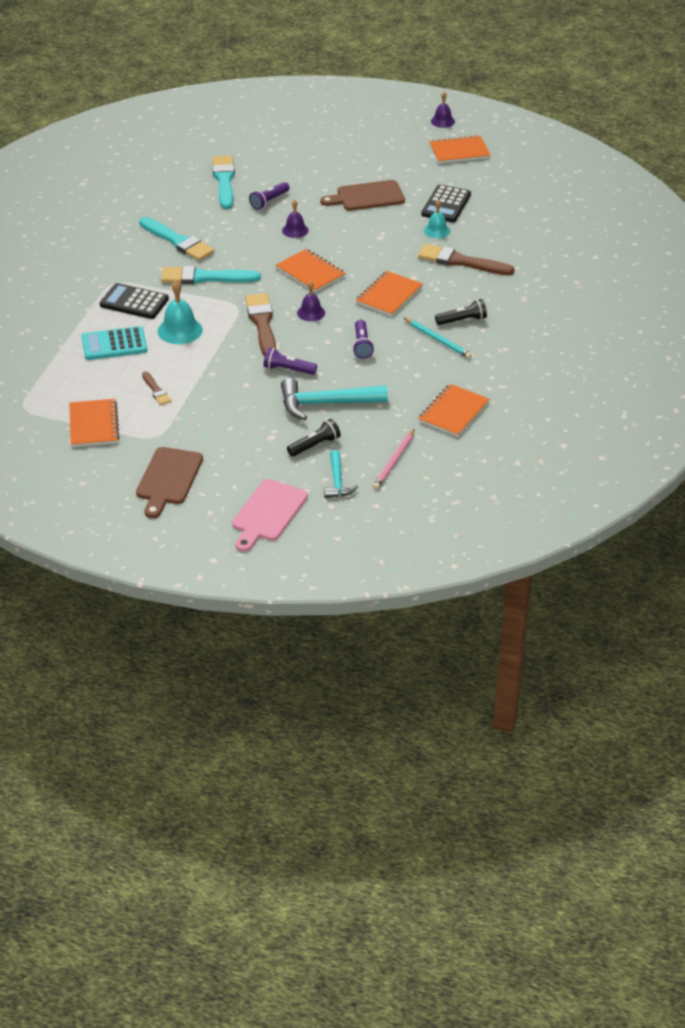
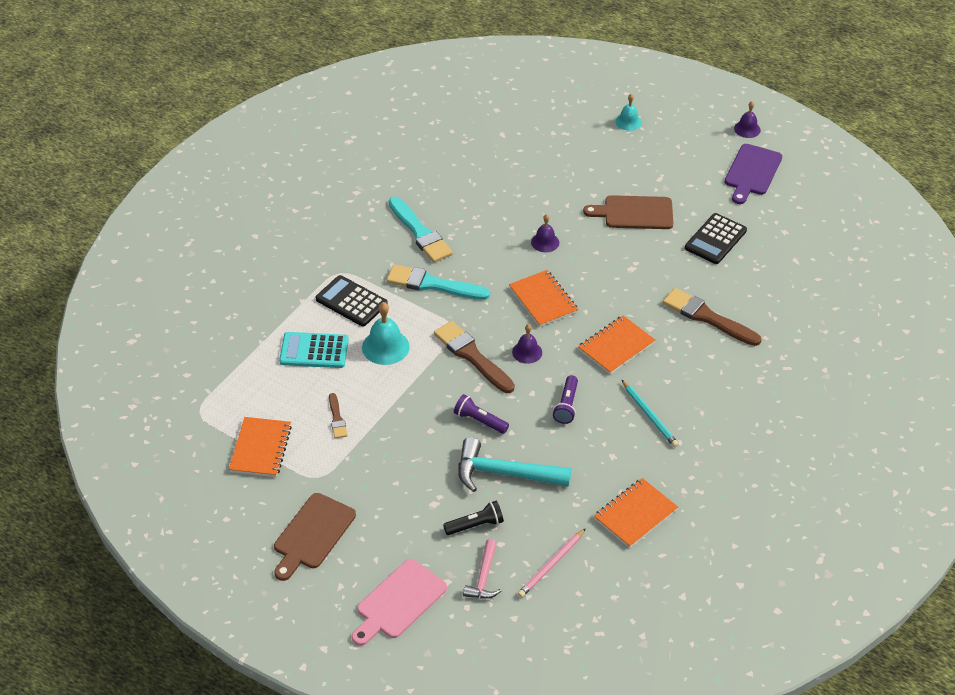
camera: 15 degrees right, 5 degrees up
turquoise brush [212,156,235,209] -> none
brown brush [245,293,276,357] -> brown brush turned 45 degrees counterclockwise [434,321,515,393]
purple flashlight [249,182,289,210] -> none
turquoise hammer [324,450,358,498] -> pink hammer [463,539,501,599]
turquoise bell [424,200,450,238] -> turquoise bell moved to [615,94,642,131]
orange notebook [429,135,490,164] -> purple cutting board [725,144,782,204]
black flashlight [435,299,487,325] -> none

